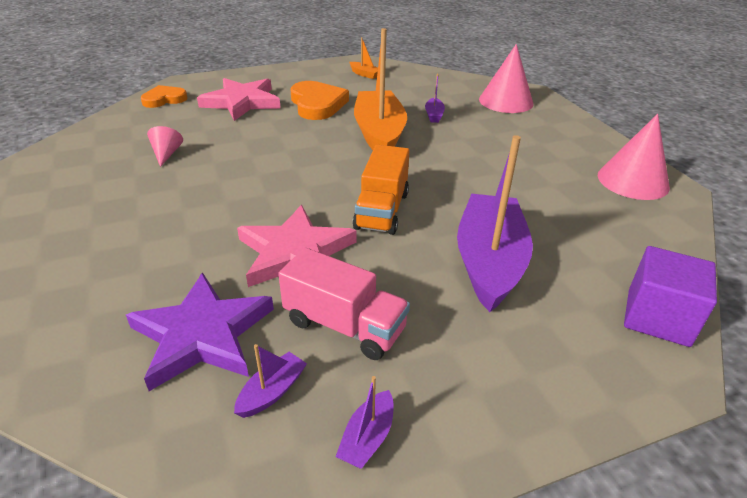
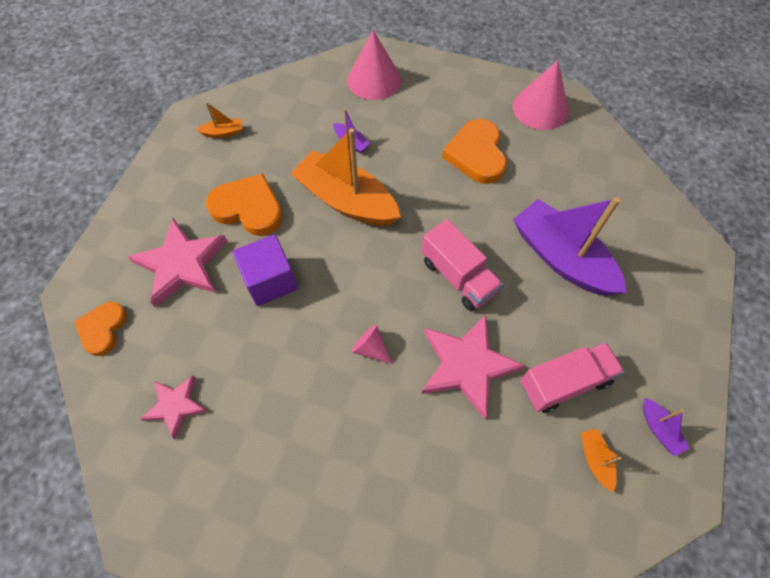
camera: 50 degrees left, 25 degrees up
purple star [126,272,274,391] -> none
pink cone [147,126,183,167] -> pink cone moved to [351,324,392,364]
purple boat [234,344,307,418] -> orange boat [581,429,621,492]
orange truck [353,145,409,235] -> pink truck [421,219,503,311]
purple cube [624,246,717,347] -> purple cube moved to [233,234,298,306]
none -> pink star [140,375,208,439]
none -> orange heart [442,119,507,184]

